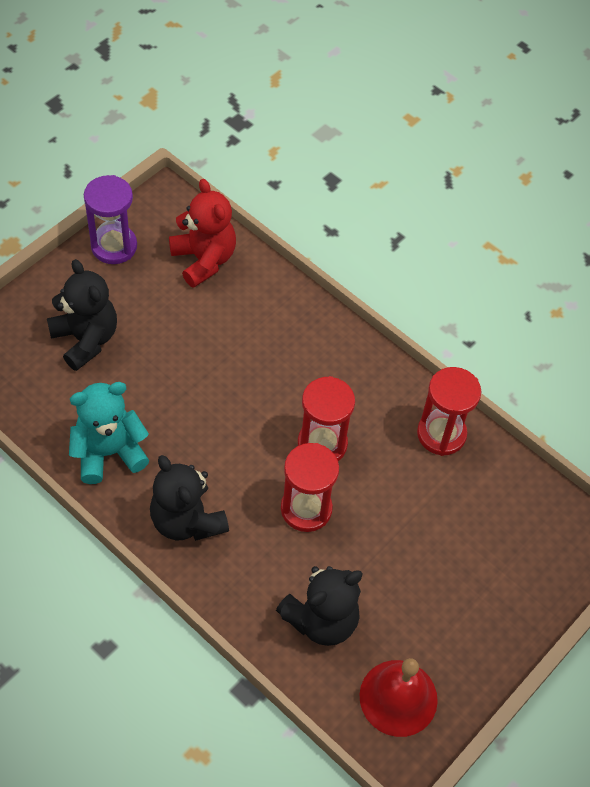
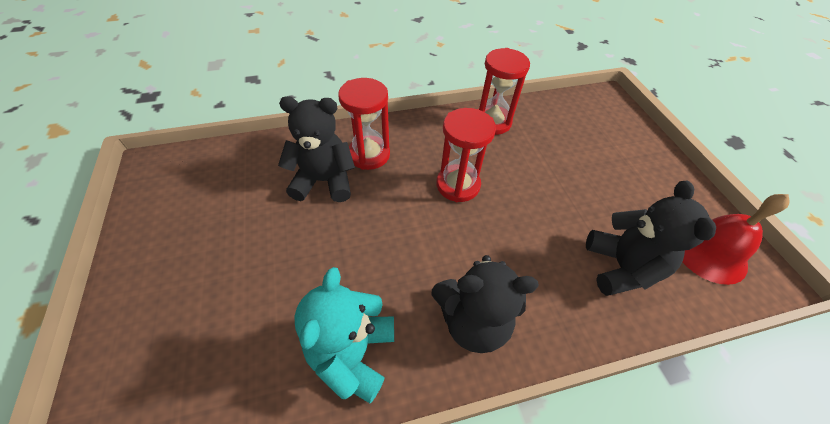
camera: 55 degrees left, 5 degrees down
black teddy bear [47,259,117,371] -> black teddy bear moved to [278,96,355,202]
purple hourglass [84,175,137,264] -> none
red teddy bear [169,179,236,288] -> none
red hourglass [281,443,339,532] -> red hourglass moved to [338,78,390,170]

